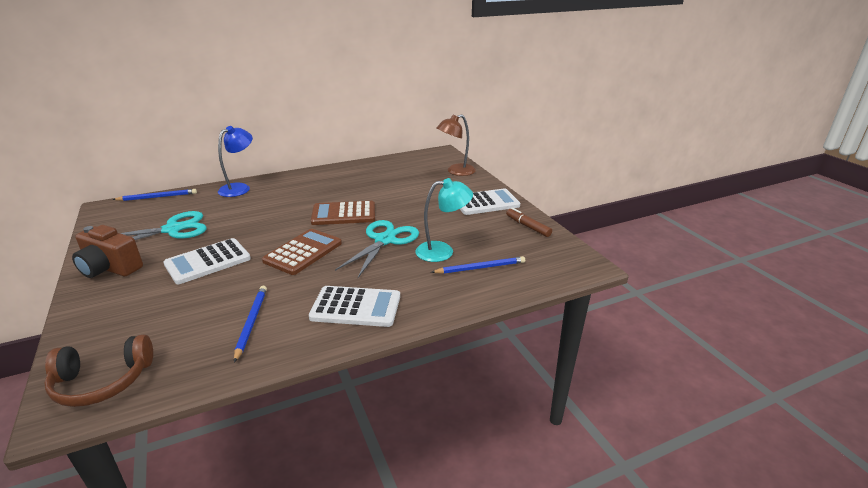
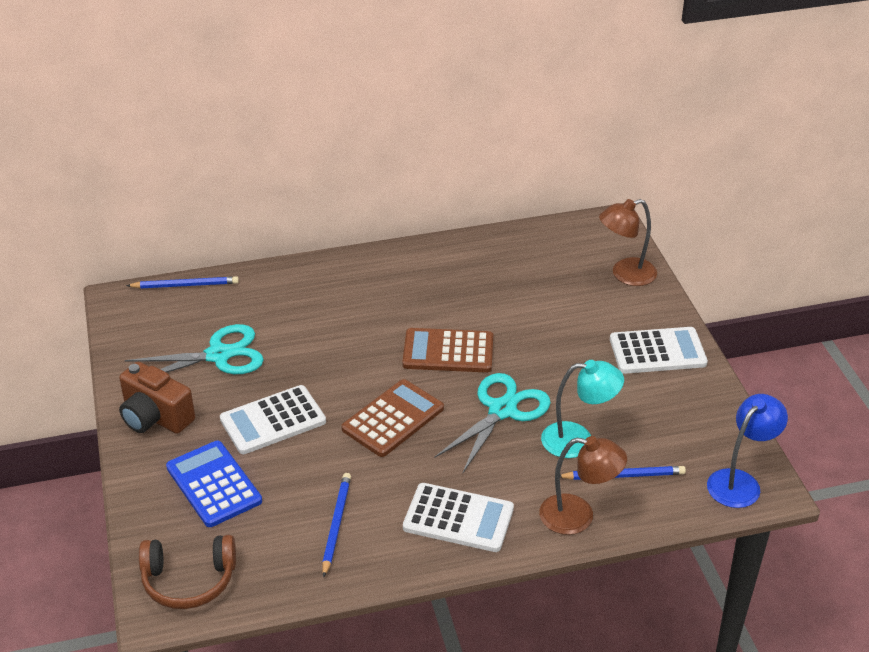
camera: 10 degrees right, 10 degrees up
blue lamp [218,126,253,197] -> blue lamp moved to [707,394,788,508]
brown marker [506,208,552,237] -> none
none -> blue calculator [166,441,262,527]
none -> brown lamp [539,436,627,535]

